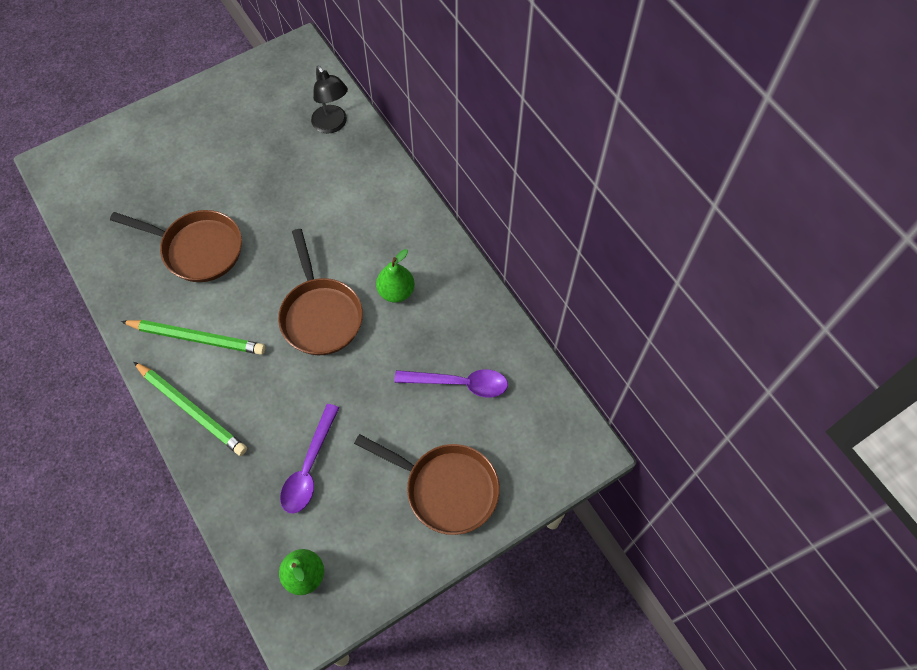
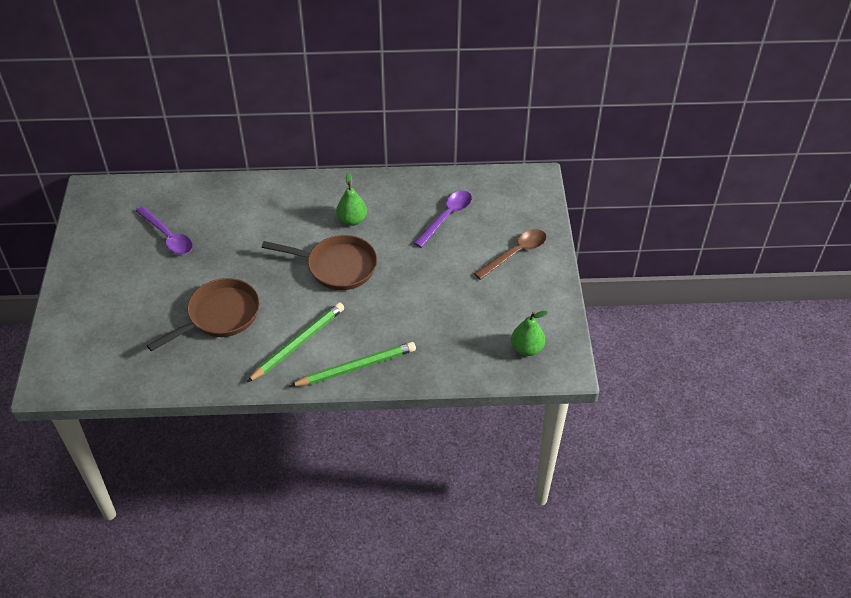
camera: 60 degrees left, 15 degrees down
purple spoon [280,404,339,514] -> purple spoon moved to [136,206,193,255]
black lamp [311,66,348,134] -> none
brown pan [354,434,500,535] -> brown spoon [474,229,546,280]

